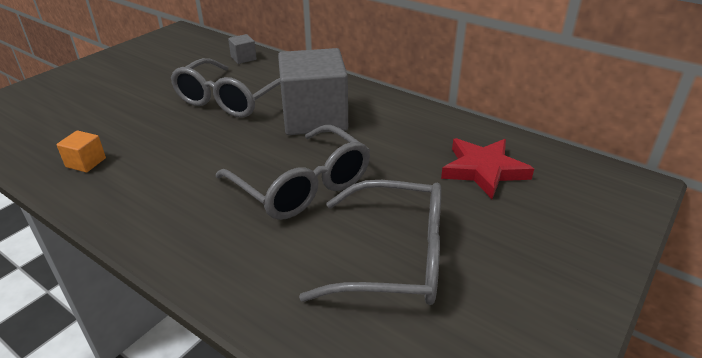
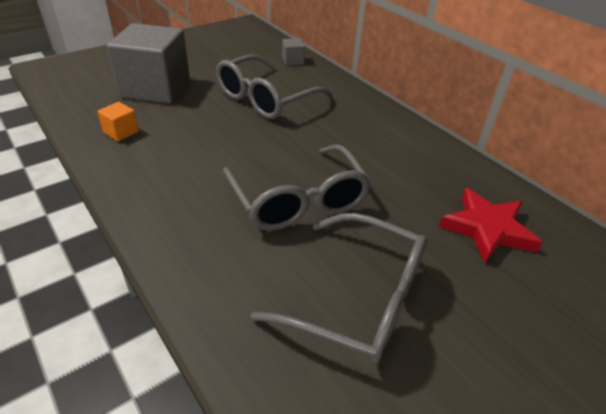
camera: 15 degrees right, 5 degrees up
grey cube [278,48,348,135] -> grey cube moved to [107,23,190,103]

